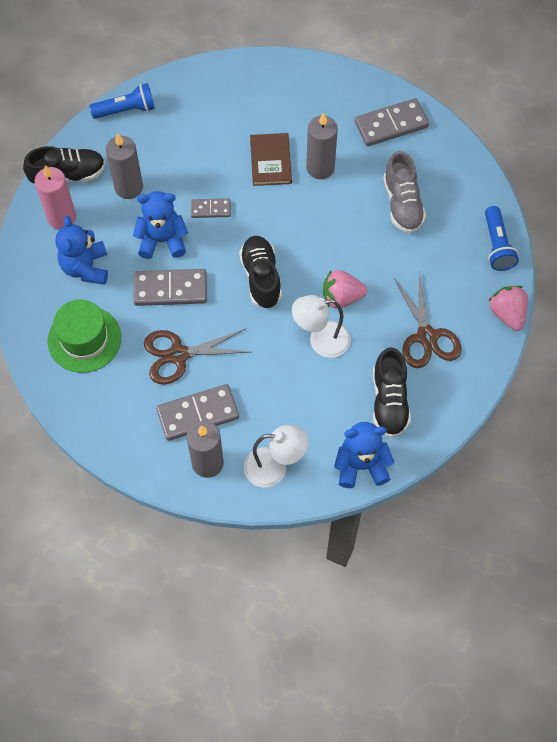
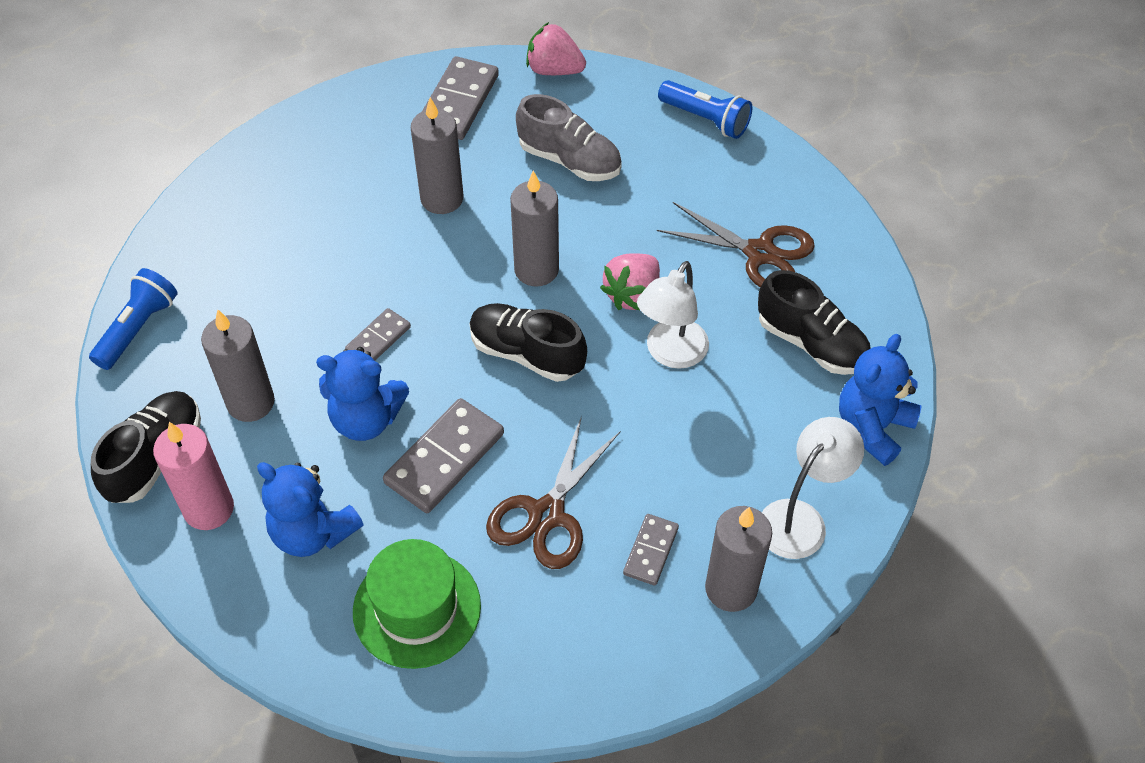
camera: 50 degrees left, 10 degrees down
blue teddy bear [133,191,188,259] -> blue teddy bear turned 120 degrees counterclockwise [316,347,409,441]
grey domino [156,384,239,441] -> grey domino [623,514,679,586], size x0.57
brown book [250,133,292,186] -> none
pink strawberry [488,286,528,331] -> pink strawberry moved to [526,22,586,75]
none -> grey candle [510,171,559,287]

